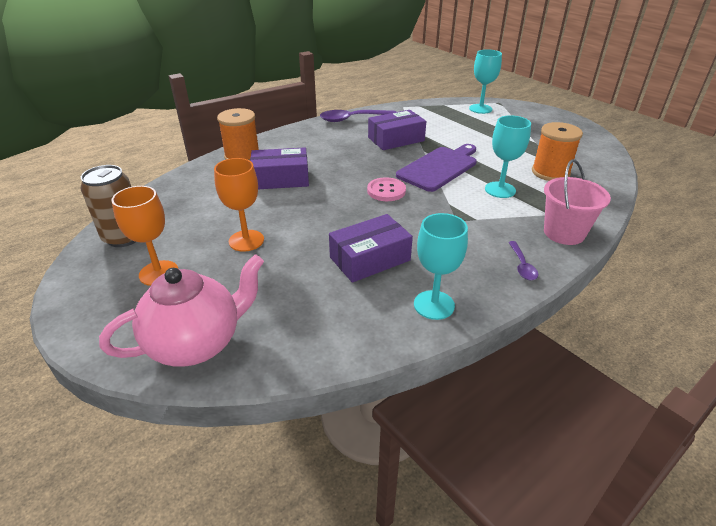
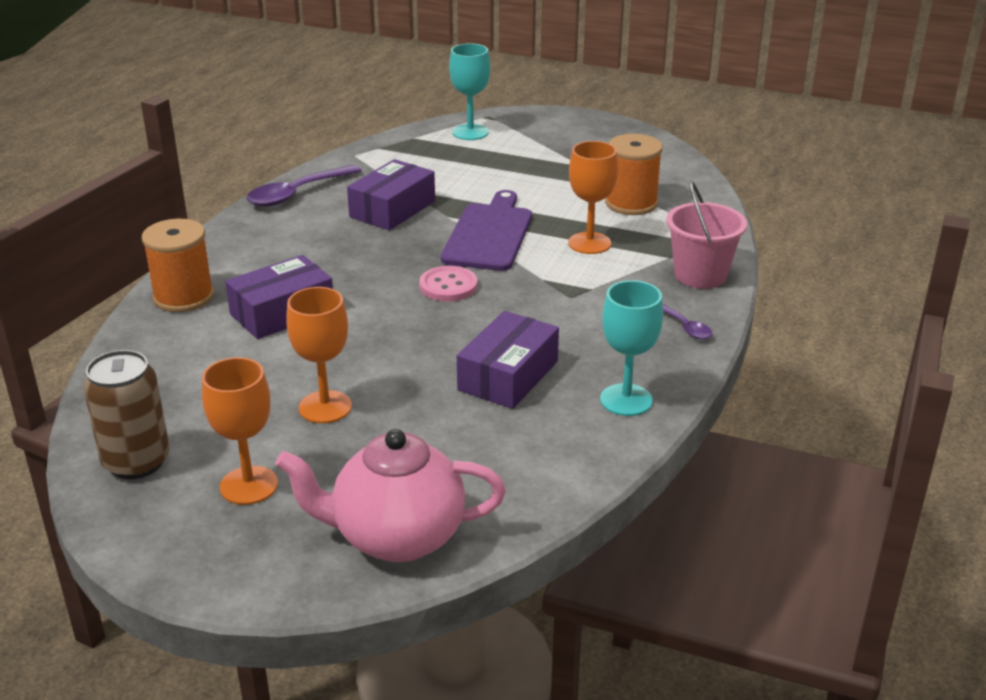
camera: 30 degrees left, 5 degrees down
pink teapot [99,254,264,366] -> pink teapot turned 120 degrees counterclockwise [276,429,506,562]
turquoise goblet [485,115,531,198] -> orange goblet [568,141,618,254]

